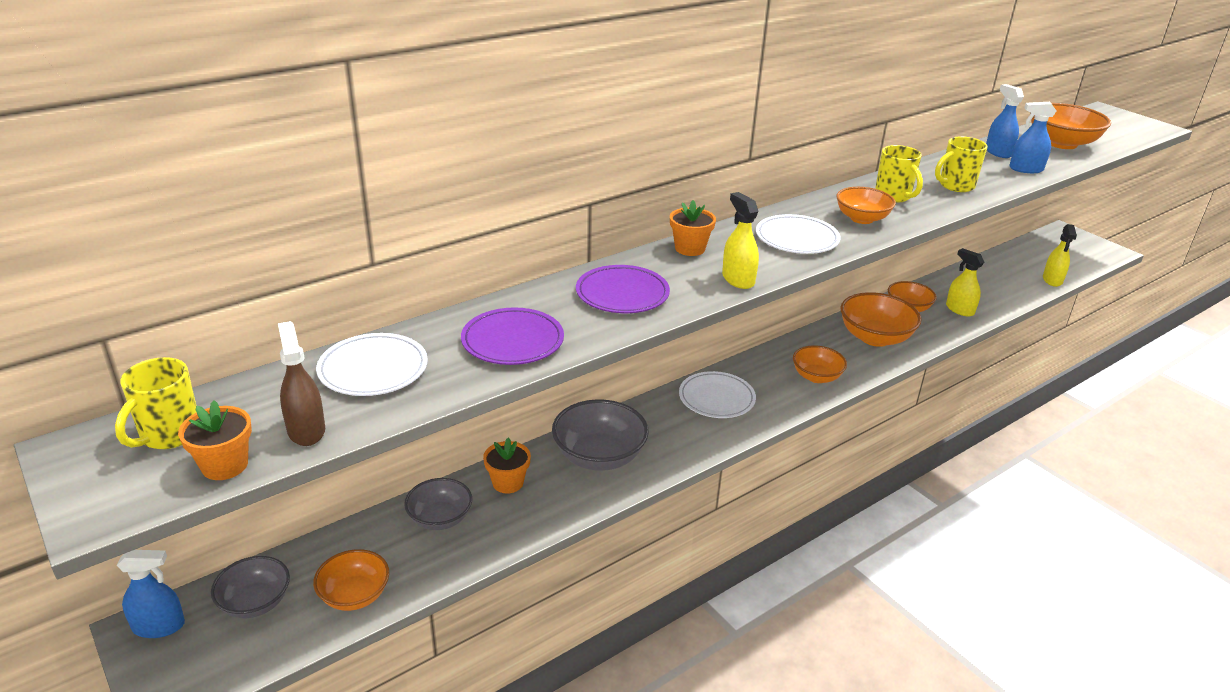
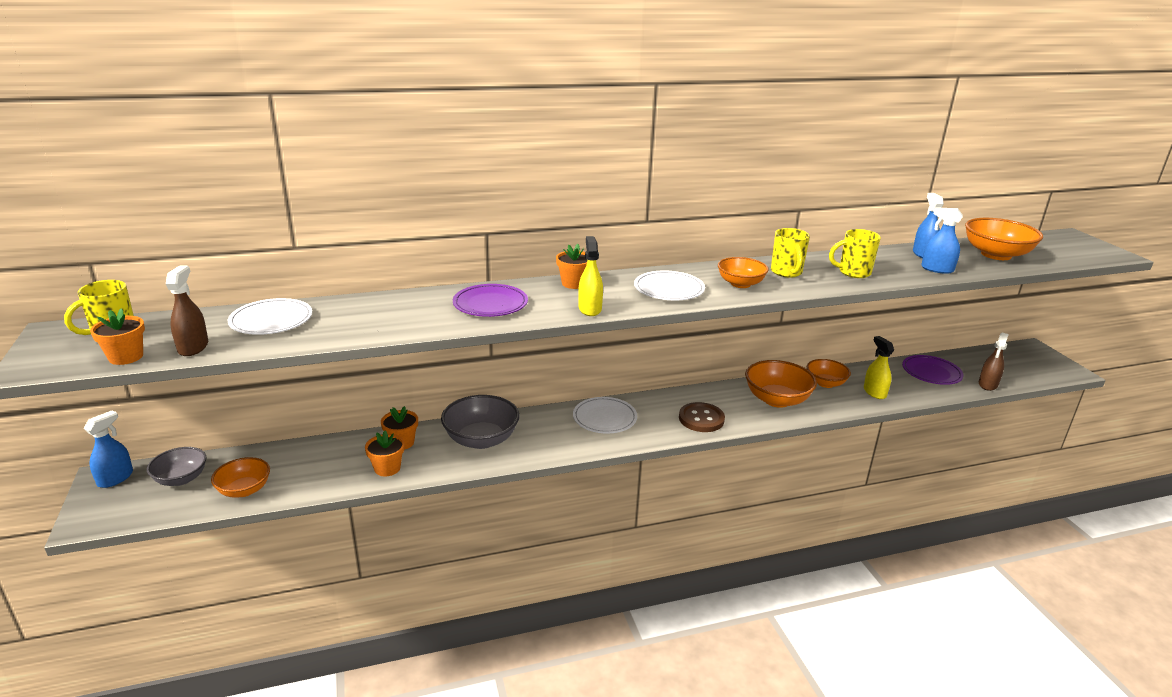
camera: 20 degrees right, 5 degrees down
blue spray bottle [117,550,185,638] -> blue spray bottle turned 75 degrees counterclockwise [84,410,133,488]
grey bowl [404,478,472,530] -> none
purple plate [461,308,564,365] -> purple plate moved to [902,355,964,385]
orange bowl [793,345,847,383] -> brown button [679,402,725,432]
yellow spray bottle [1043,224,1077,287] -> brown spray bottle [979,333,1009,391]
none -> orange flower pot [365,431,405,477]

